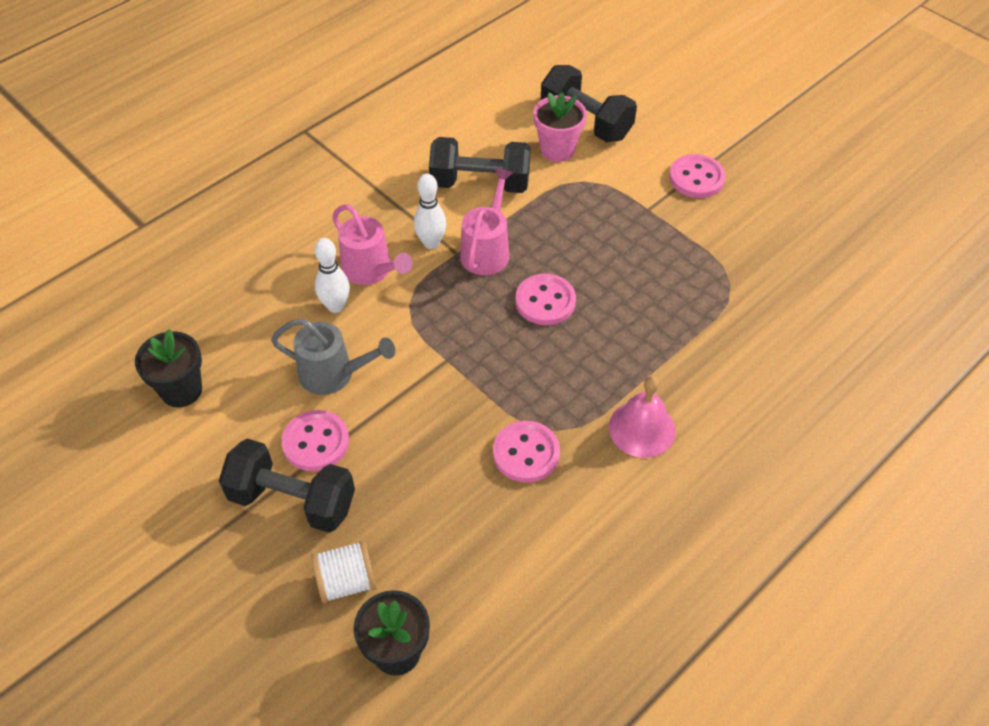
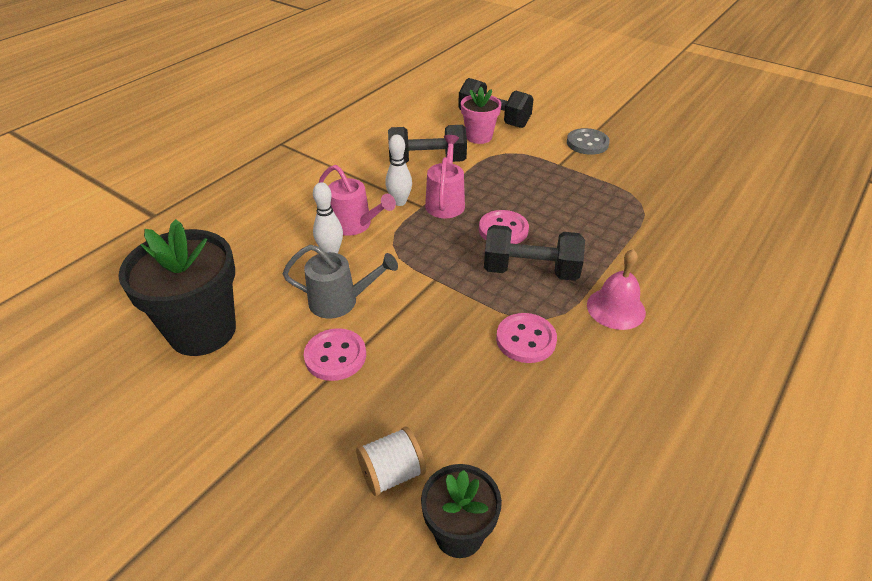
camera: 10 degrees left, 10 degrees down
black flower pot [135,329,202,408] -> black flower pot [118,219,236,356], size x1.73
black dumbbell [219,439,355,533] -> black dumbbell moved to [484,225,585,281]
pink button [669,154,726,198] -> grey button [567,128,610,155]

